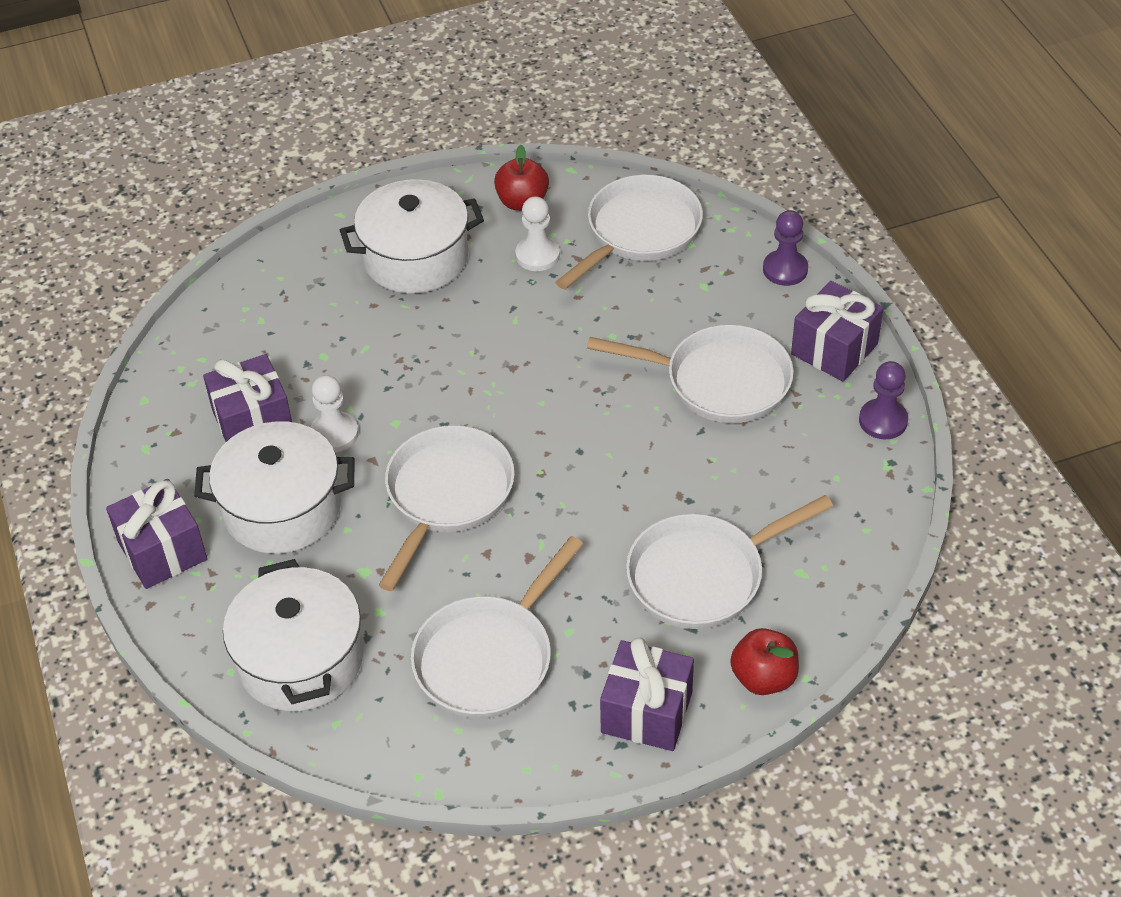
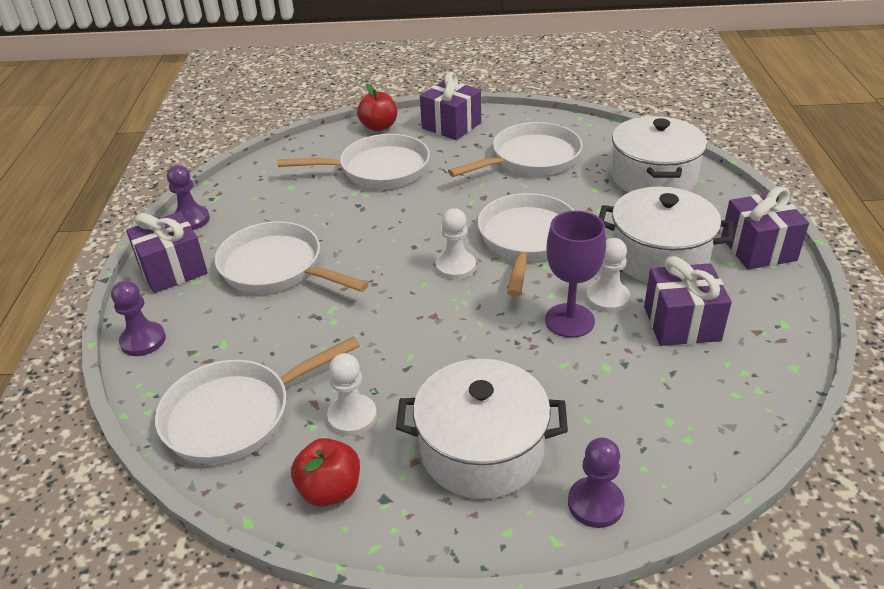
camera: 160 degrees left, 10 degrees down
white pan [379,425,515,591] -> white pan turned 150 degrees clockwise [477,193,575,296]
none -> white pawn [436,208,476,280]
none -> purple goblet [545,211,606,338]
none -> purple pawn [568,438,625,528]

